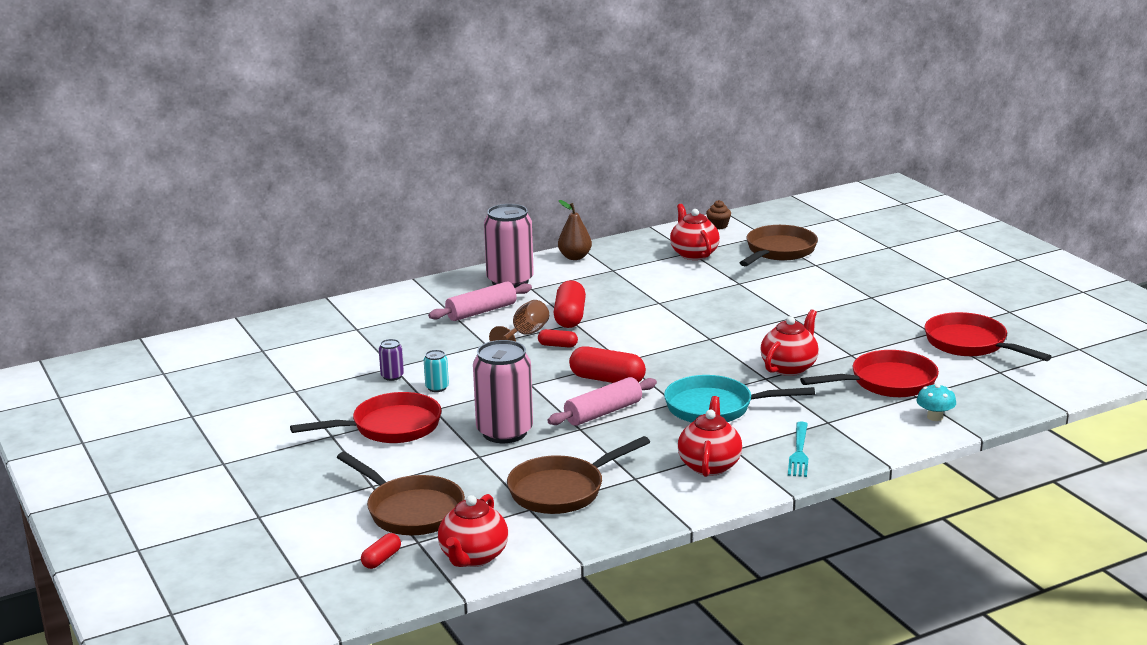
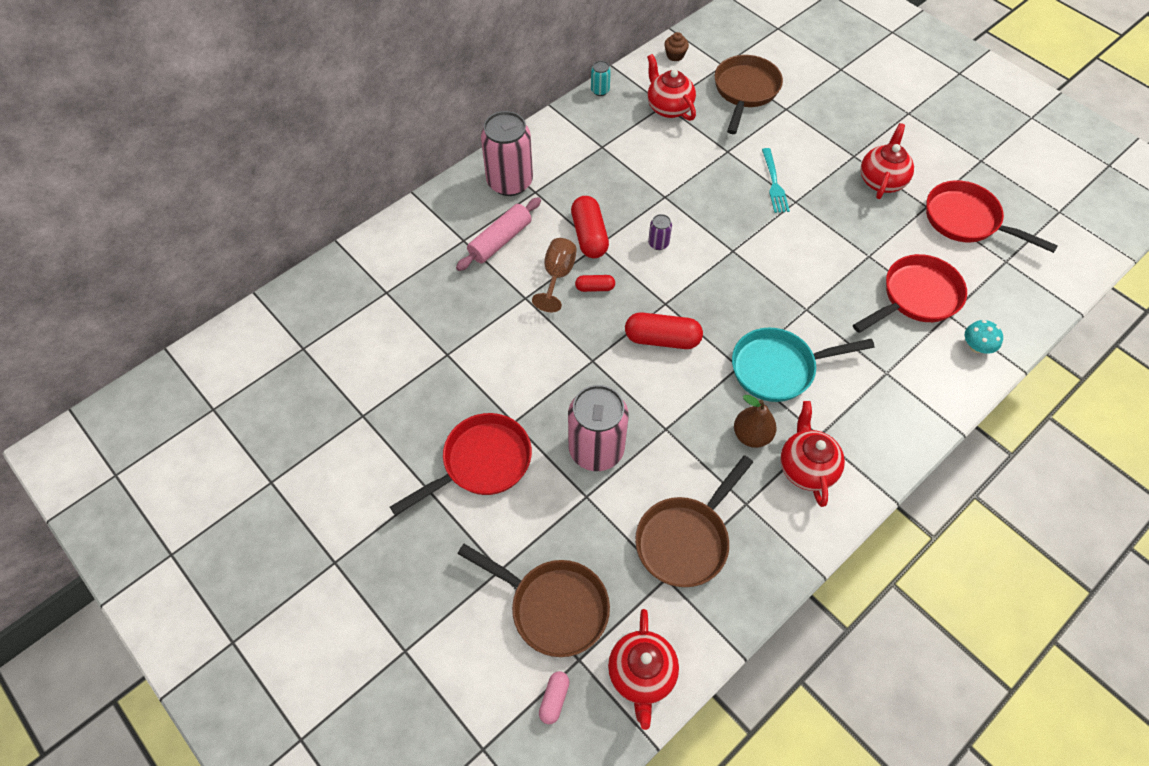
camera: 15 degrees left, 35 degrees up
red capsule [361,533,401,569] -> pink capsule [539,671,570,724]
purple can [379,339,404,381] -> purple can moved to [648,214,672,250]
turquoise can [424,350,449,392] -> turquoise can moved to [591,61,611,96]
pink rolling pin [548,377,657,426] -> none
brown pear [558,200,592,260] -> brown pear moved to [734,395,777,448]
red teapot [760,309,819,376] -> red teapot moved to [861,123,914,199]
turquoise fork [788,421,808,477] -> turquoise fork moved to [762,148,790,213]

